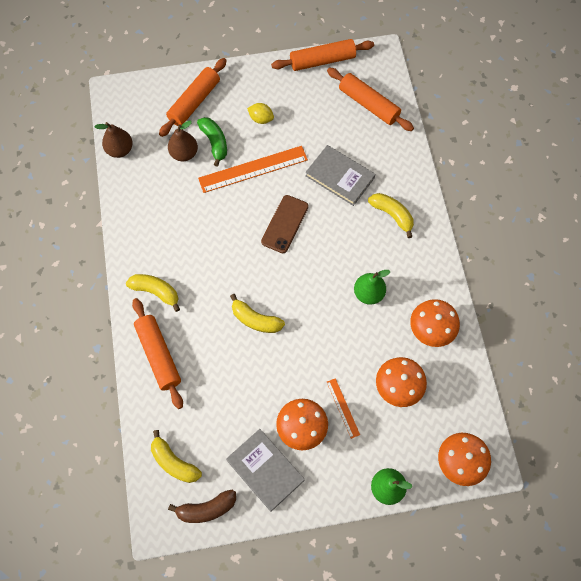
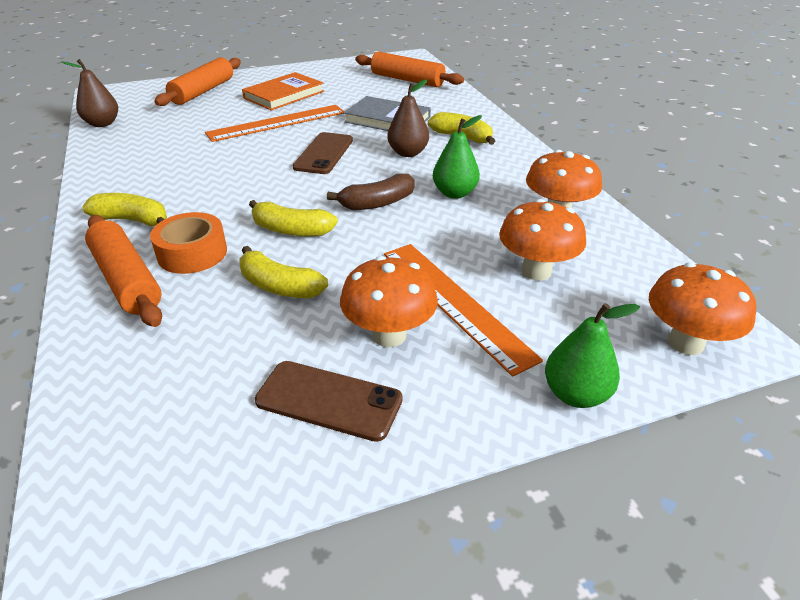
camera: 10 degrees left, 30 degrees down
yellow banana [151,430,202,483] -> yellow banana moved to [239,246,328,298]
brown pear [168,121,198,161] -> brown pear moved to [388,79,429,157]
brown banana [168,490,236,523] -> brown banana moved to [327,174,415,210]
green banana [197,117,227,167] -> none
grey book [226,429,305,512] -> brown phone [255,361,403,442]
yellow lemon [247,103,274,124] -> orange book [242,72,324,110]
orange rolling pin [271,39,374,71] -> none
orange ruler [327,378,360,439] -> orange ruler [384,244,543,377], size x2.01
none -> orange tape [150,212,227,274]

